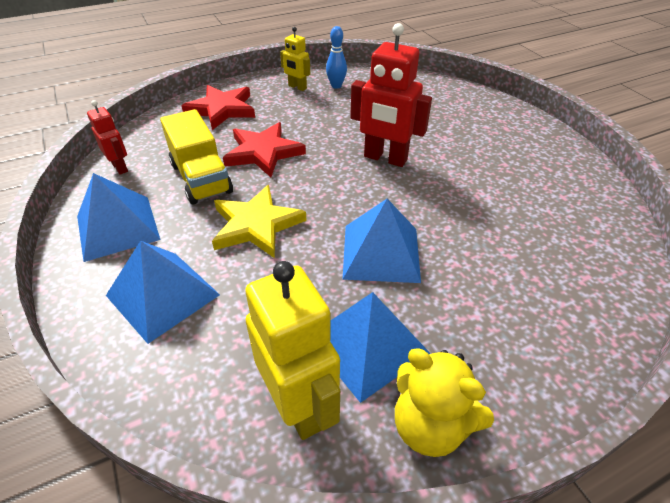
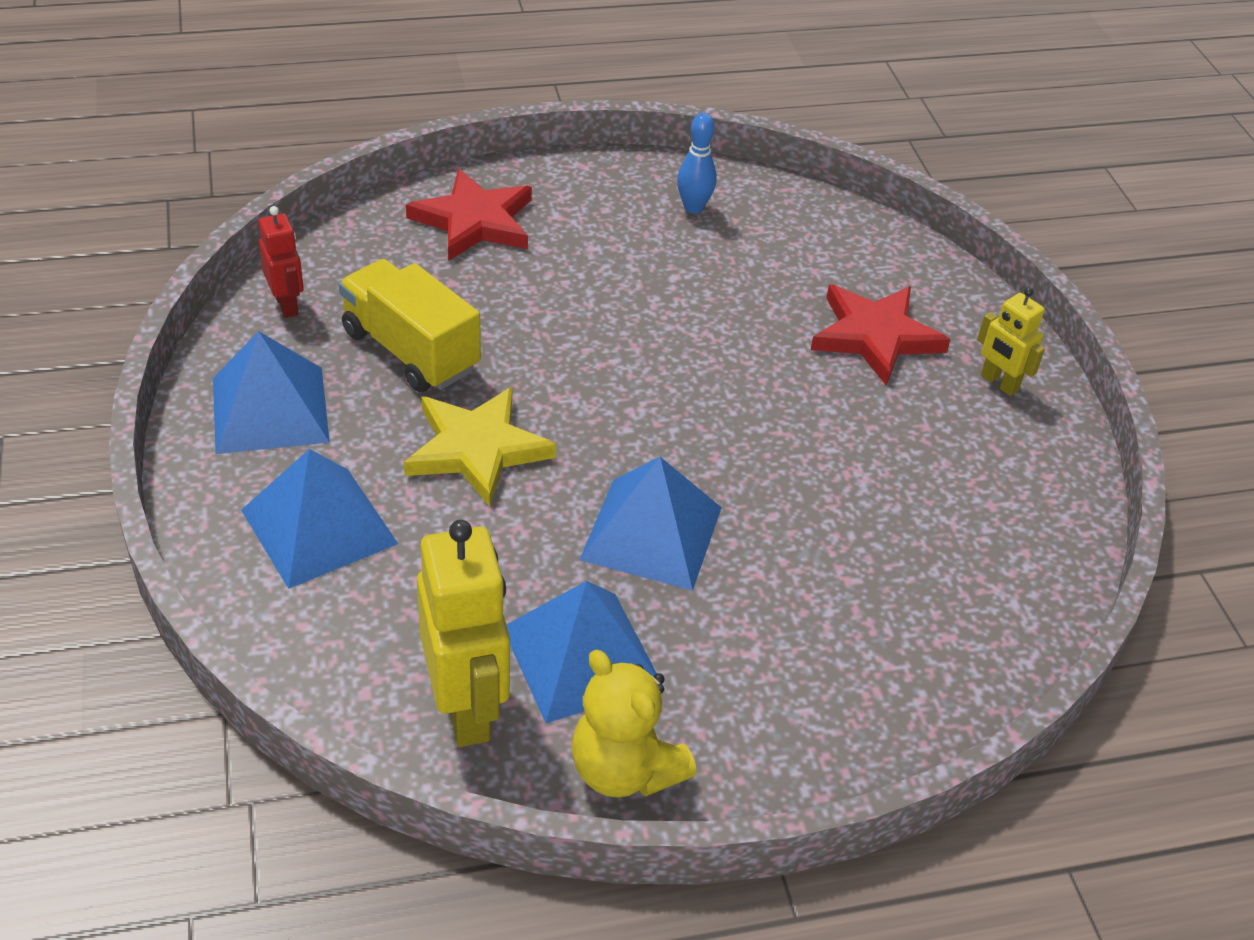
camera: 10 degrees right, 0 degrees up
yellow truck [160,109,233,204] -> yellow truck turned 150 degrees clockwise [339,259,481,392]
red star [223,122,306,177] -> red star moved to [811,285,951,386]
yellow robot [280,27,310,91] -> yellow robot moved to [977,287,1045,396]
red robot [350,23,432,167] -> none

